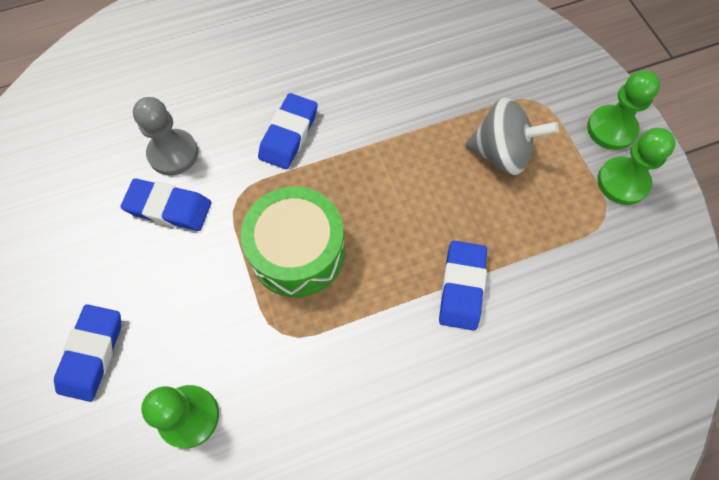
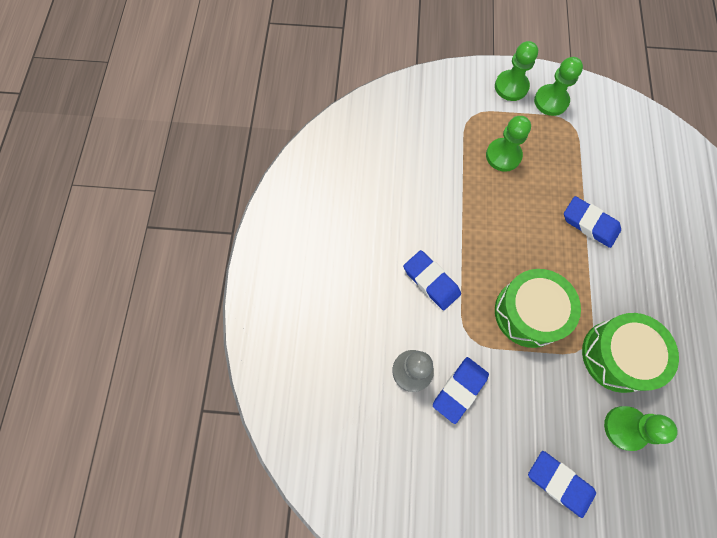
camera: 65 degrees left, 5 degrees up
grey spinning top [465,97,559,175] -> green pawn [486,116,531,172]
none -> green drum [582,313,679,393]

